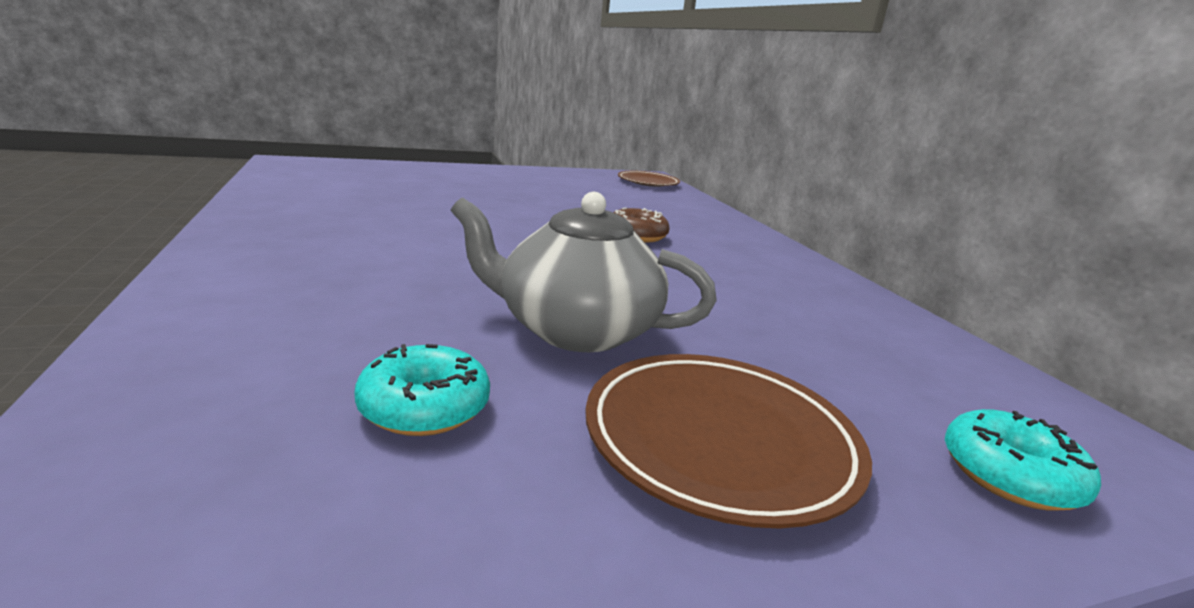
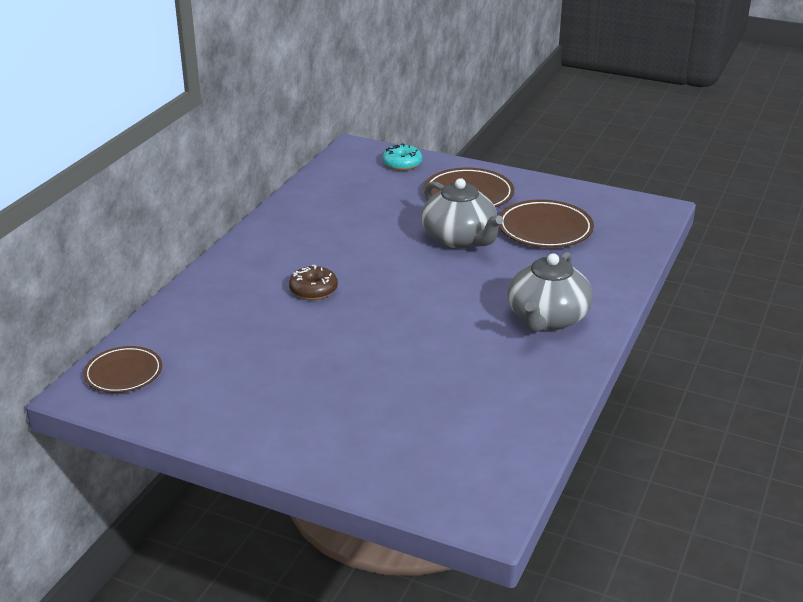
camera: 135 degrees left, 10 degrees up
turquoise donut [354,344,490,436] -> brown plate [499,200,594,248]
none -> grey teapot [508,252,593,332]

